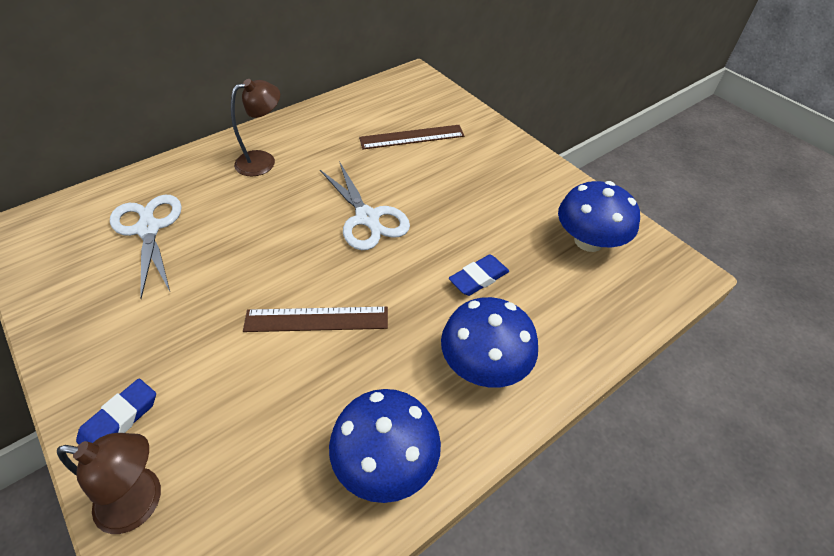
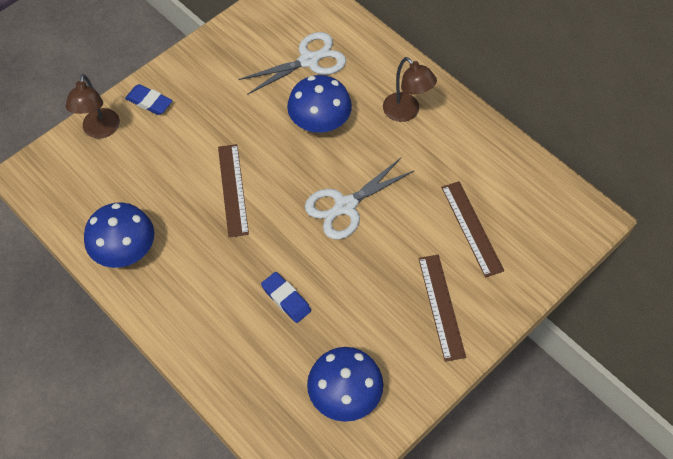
camera: 85 degrees right, 10 degrees up
blue mushroom [441,297,538,388] -> blue mushroom moved to [287,75,352,133]
none -> brown ruler [418,255,466,362]

